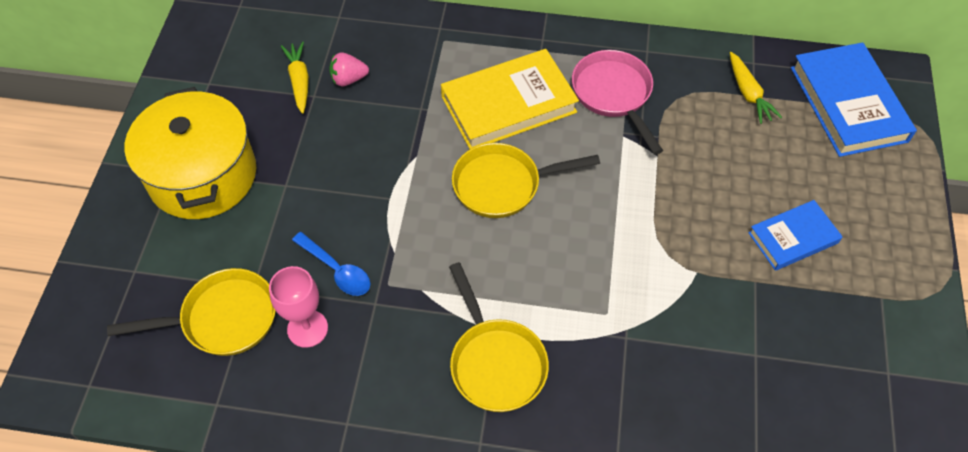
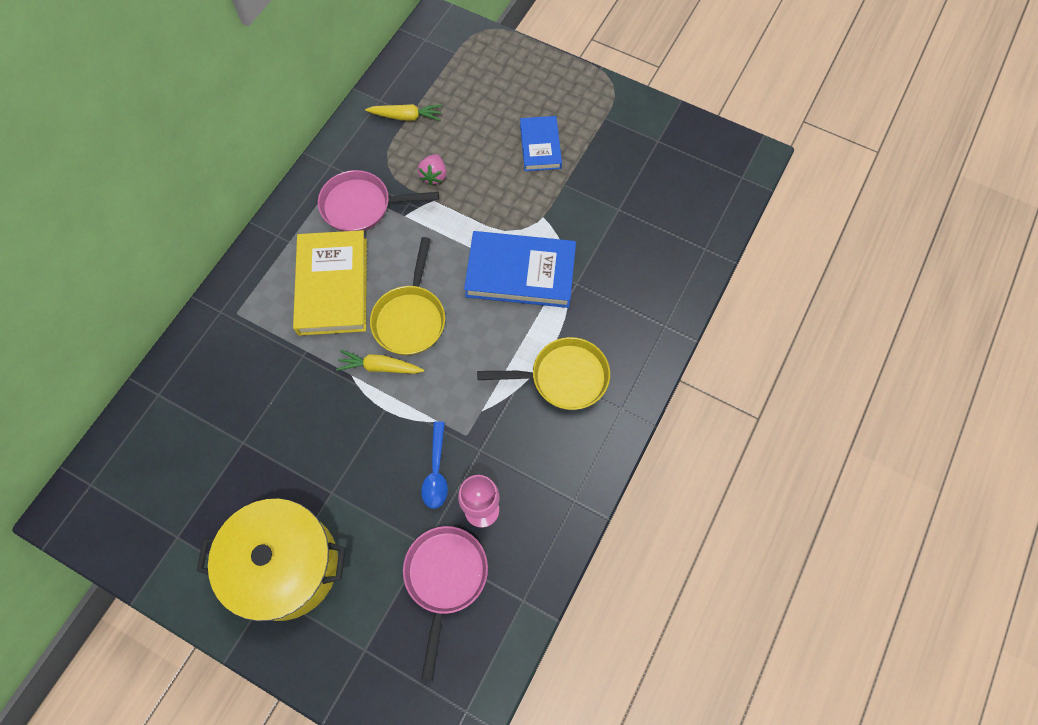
camera: 70 degrees left, 10 degrees up
yellow pan [107,268,276,356] -> pink pan [403,526,488,681]
yellow carrot [281,42,309,114] -> yellow carrot moved to [336,350,424,374]
blue spoon [292,232,370,296] -> blue spoon turned 120 degrees clockwise [421,421,448,509]
pink strawberry [329,52,369,86] -> pink strawberry moved to [418,154,446,186]
blue book [791,42,917,157] -> blue book moved to [464,231,576,308]

